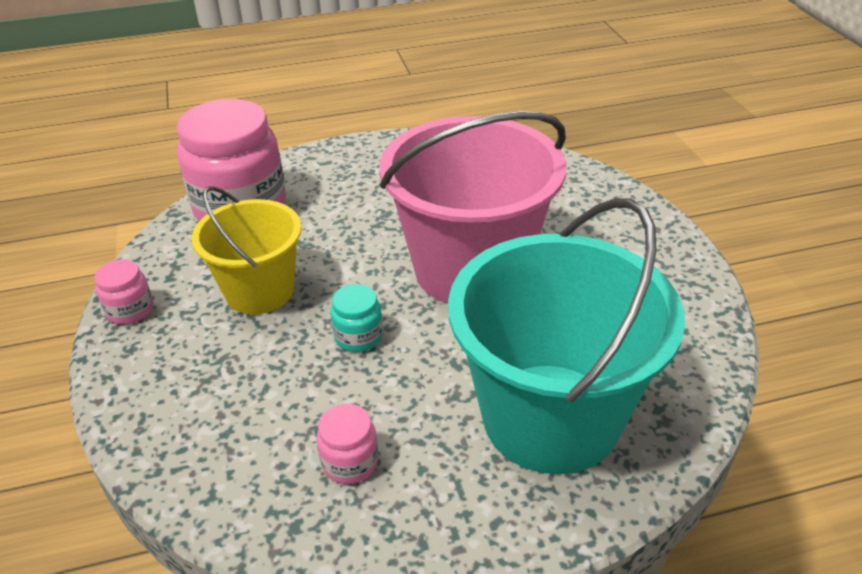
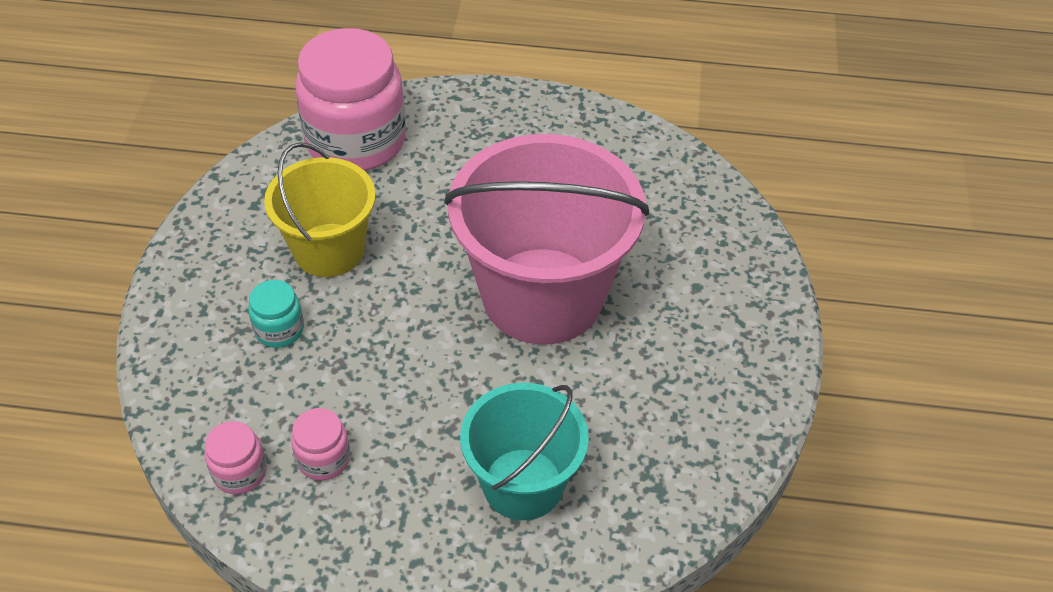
camera: 20 degrees right, 10 degrees up
pink jar [94,259,153,324] -> pink jar moved to [205,421,267,494]
turquoise jar [330,284,383,352] -> turquoise jar moved to [248,280,304,348]
turquoise bucket [448,198,685,474] -> turquoise bucket [460,383,589,520], size x0.59

